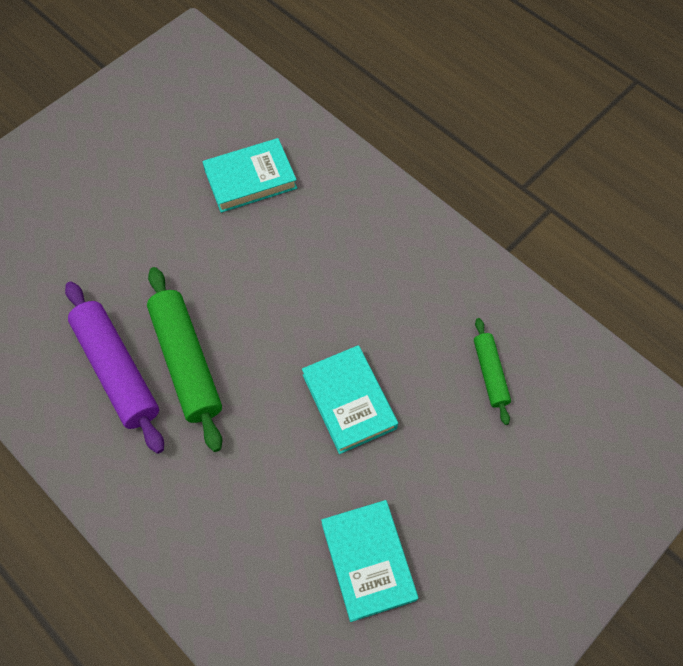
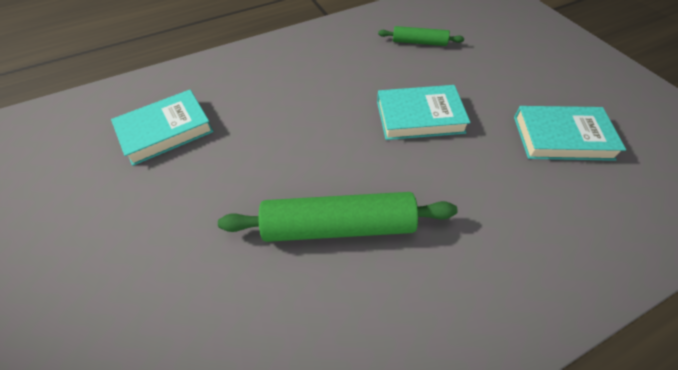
camera: 70 degrees left, 10 degrees down
purple rolling pin [65,281,164,454] -> none
turquoise book [202,138,297,213] -> turquoise book turned 60 degrees clockwise [111,90,214,166]

